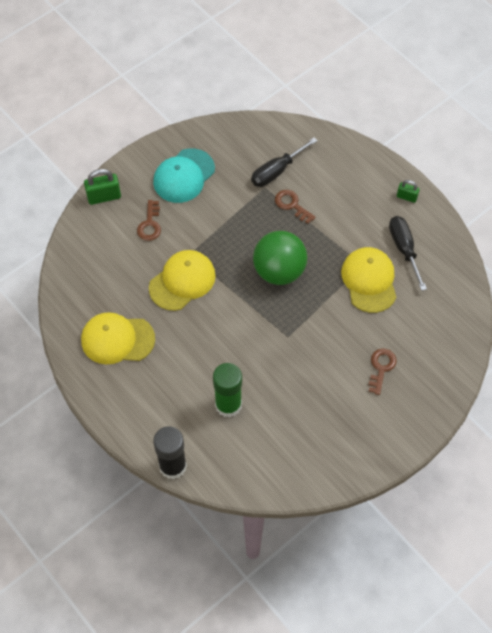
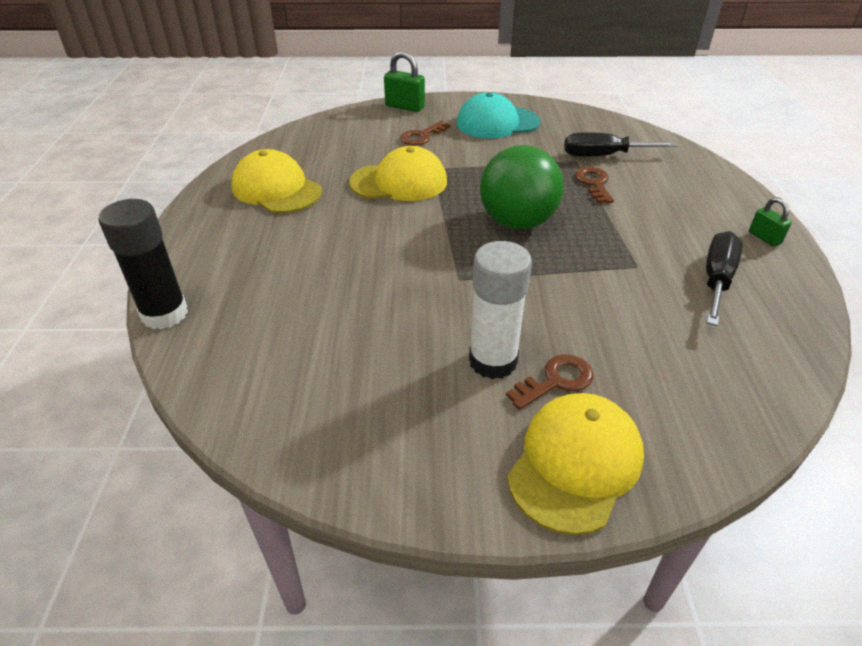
camera: 40 degrees right, 20 degrees down
green glue stick [213,363,242,417] -> none
yellow cap [341,247,396,313] -> yellow cap moved to [507,393,644,535]
none -> white glue stick [469,241,532,379]

